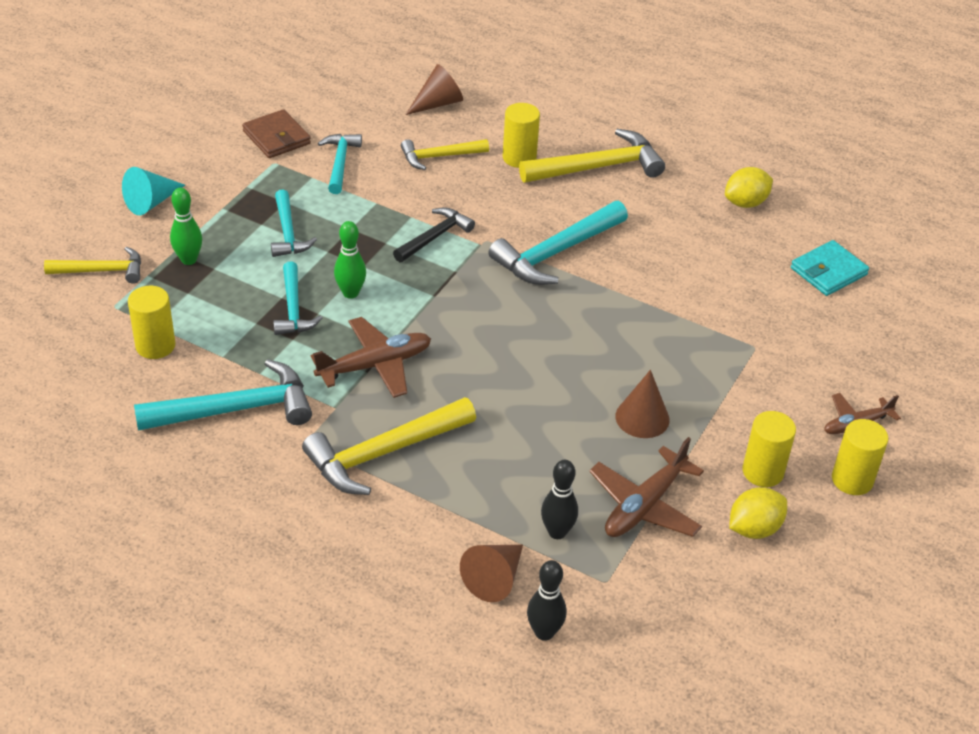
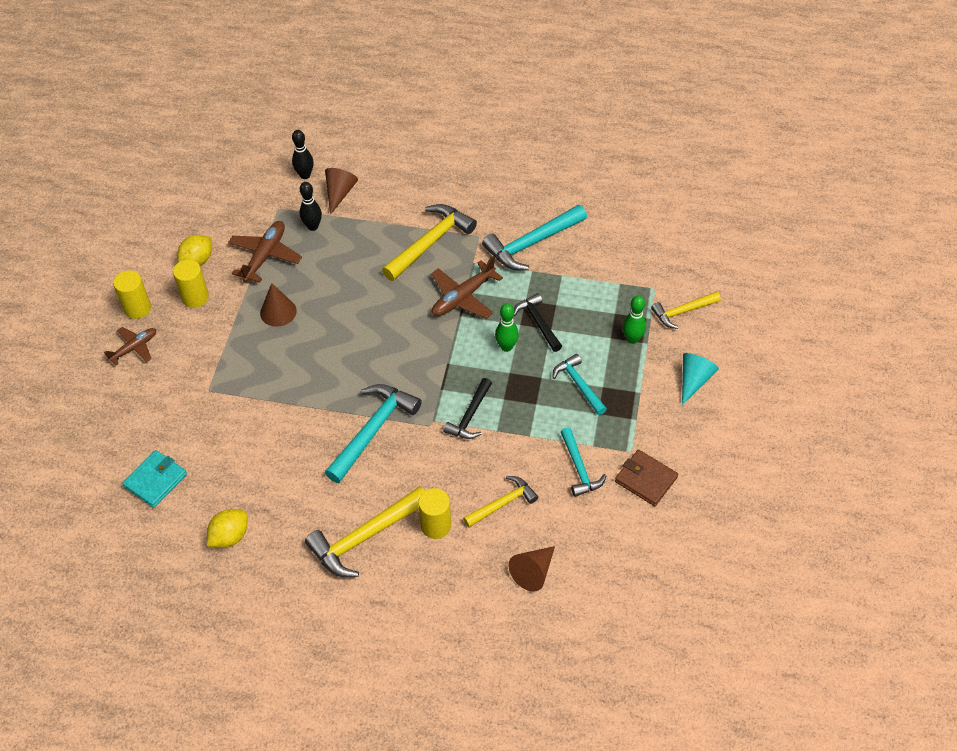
camera: 165 degrees right, 10 degrees up
yellow cylinder [128,286,175,359] -> none
turquoise hammer [273,262,323,335] -> black hammer [514,293,562,352]

